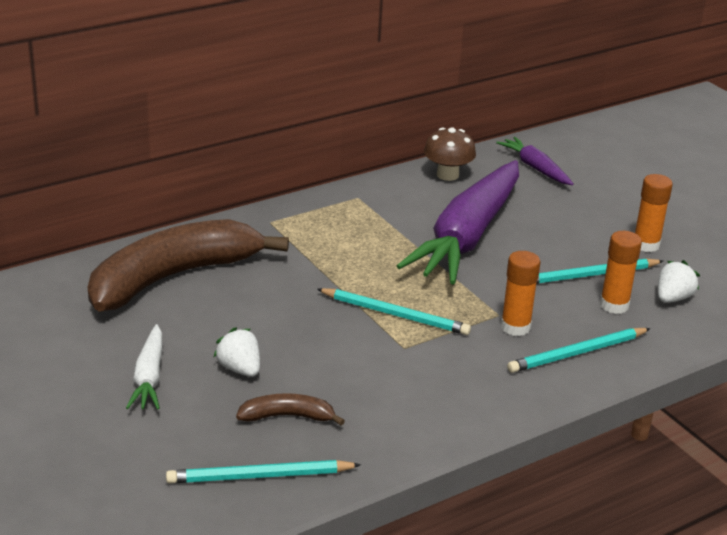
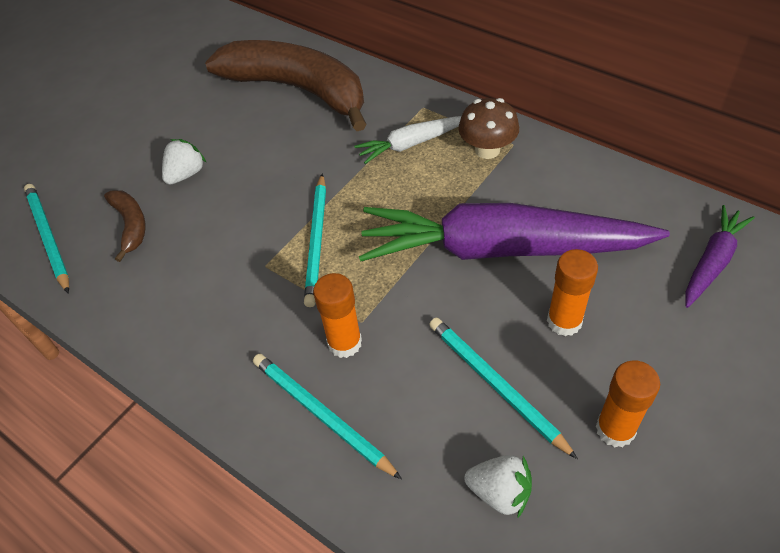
camera: 75 degrees right, 20 degrees up
white carrot [126,324,162,409] -> white carrot moved to [354,116,461,164]
brown mushroom [424,127,476,181] -> brown mushroom moved to [458,98,519,159]
orange glue stick [600,231,642,314] -> orange glue stick moved to [547,249,598,336]

